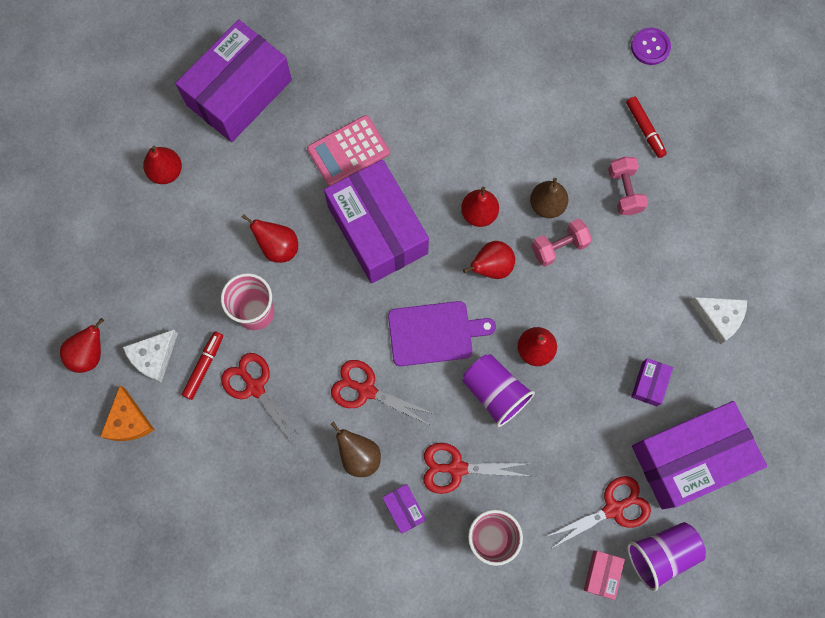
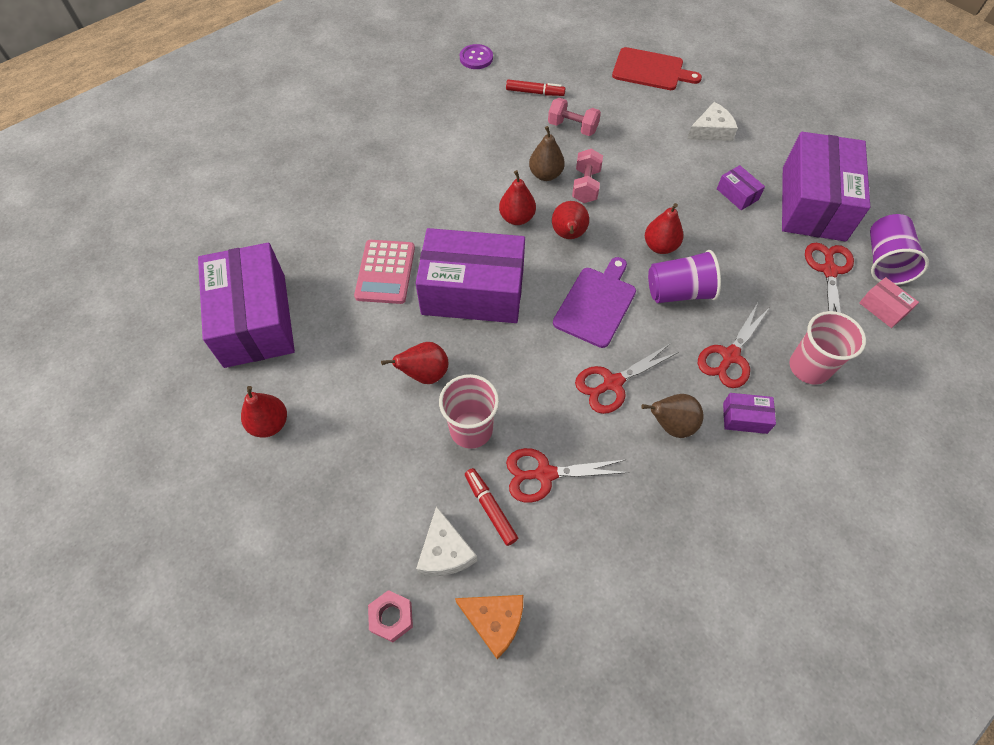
camera: 55 degrees left, 15 degrees down
red pear [60,318,104,373] -> pink nut [368,590,413,642]
none -> red cutting board [612,47,702,90]

